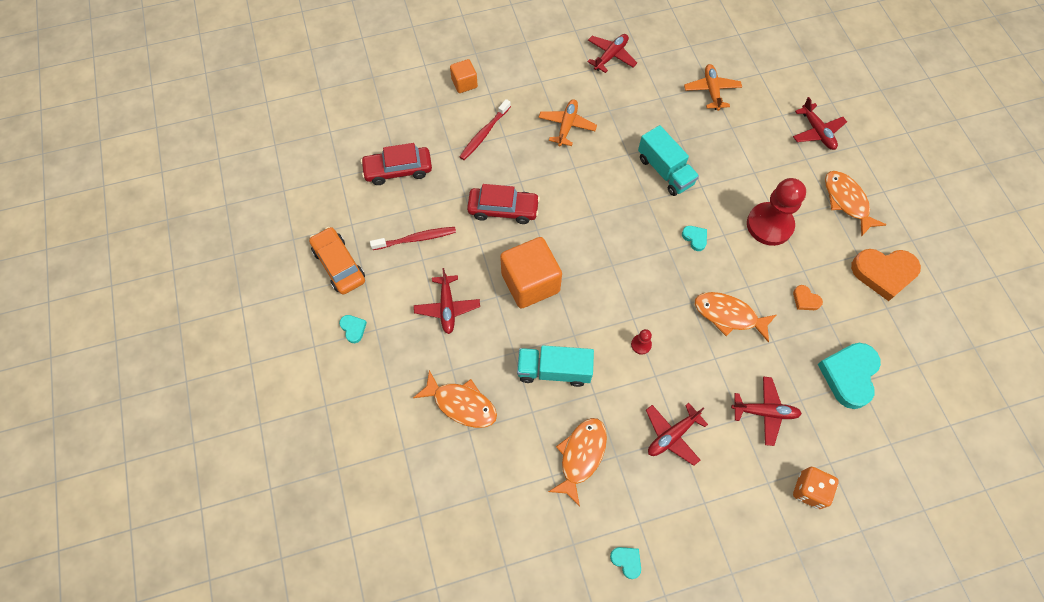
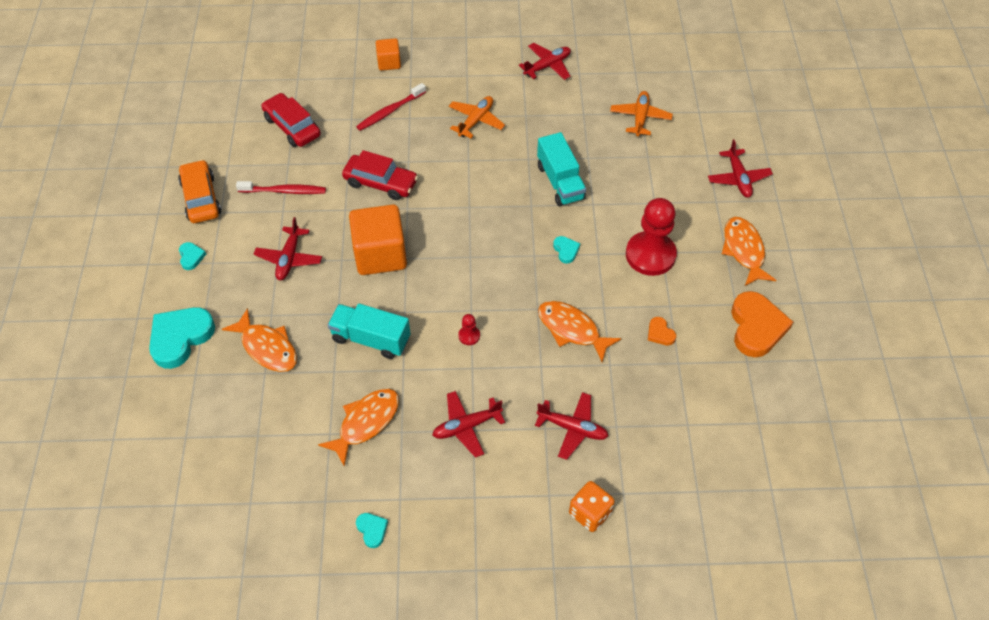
camera: 15 degrees right, 10 degrees down
red car [361,143,432,185] -> red car turned 45 degrees clockwise [262,93,321,147]
turquoise heart [818,343,881,409] -> turquoise heart moved to [149,307,215,369]
orange heart [851,249,921,301] -> orange heart turned 105 degrees counterclockwise [731,291,793,357]

